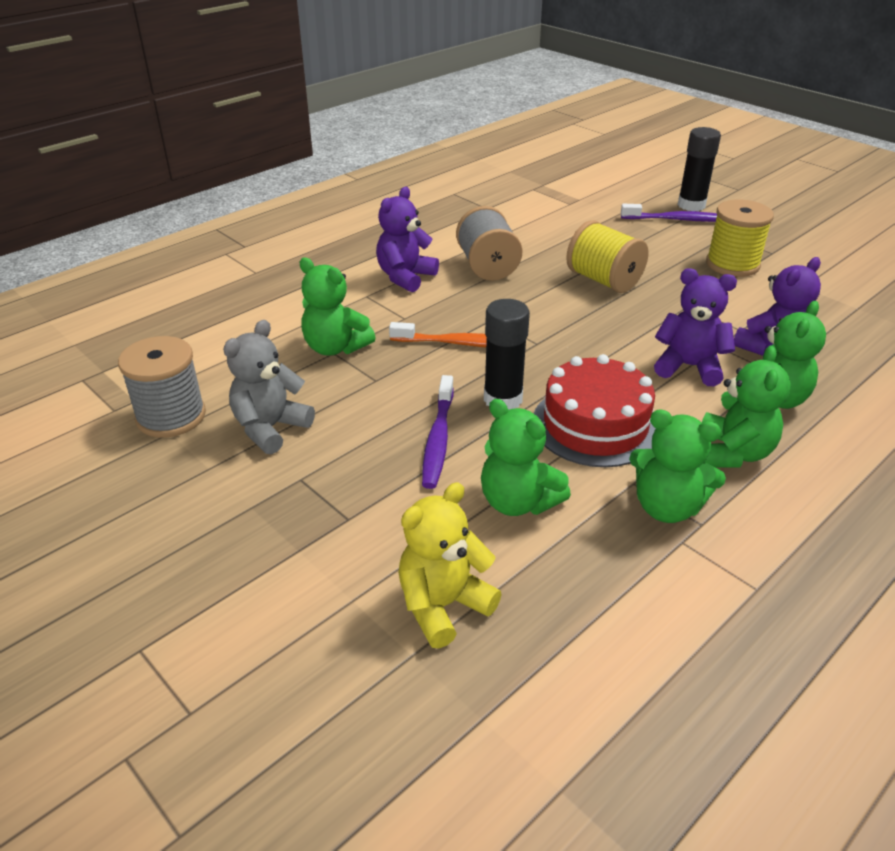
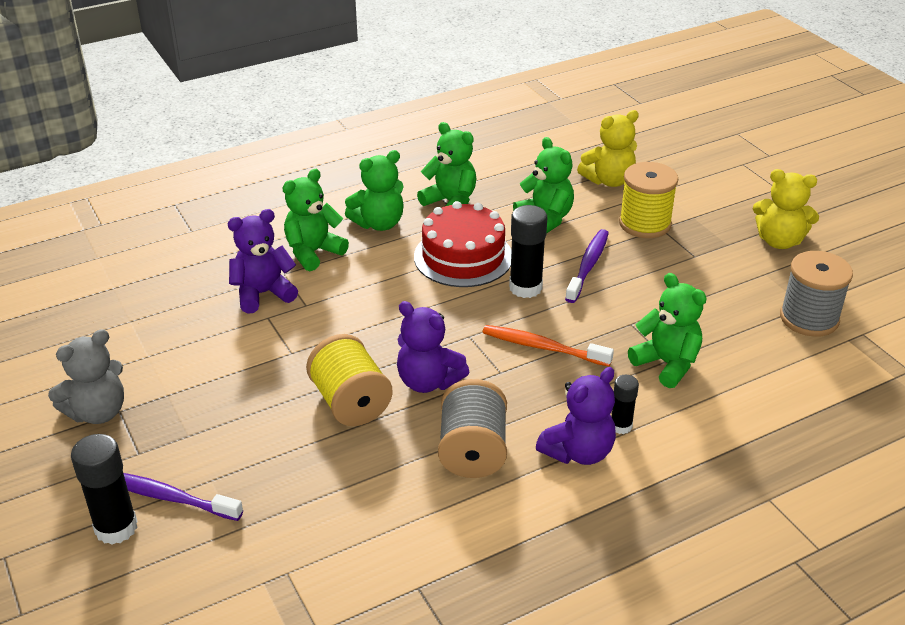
camera: 165 degrees left, 0 degrees up
grey teddy bear [223,320,315,454] -> grey teddy bear moved to [48,329,124,424]
purple teddy bear [654,268,737,386] -> purple teddy bear moved to [397,301,469,393]
green teddy bear [702,345,791,468] -> green teddy bear turned 150 degrees counterclockwise [345,150,404,231]
yellow spool [706,200,774,277] -> yellow spool moved to [619,162,678,238]
none -> black glue stick [611,375,639,434]
none -> yellow teddy bear [753,169,819,249]

